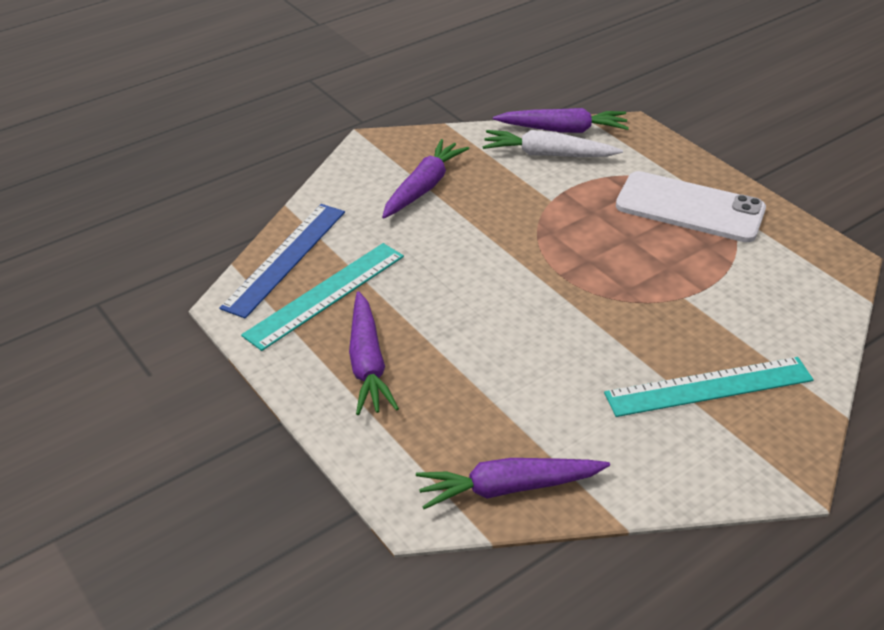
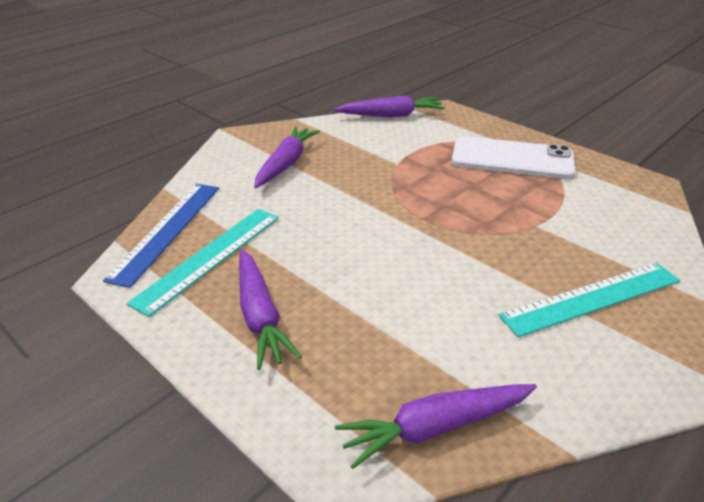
camera: 10 degrees left, 5 degrees down
white carrot [483,130,623,157] -> none

